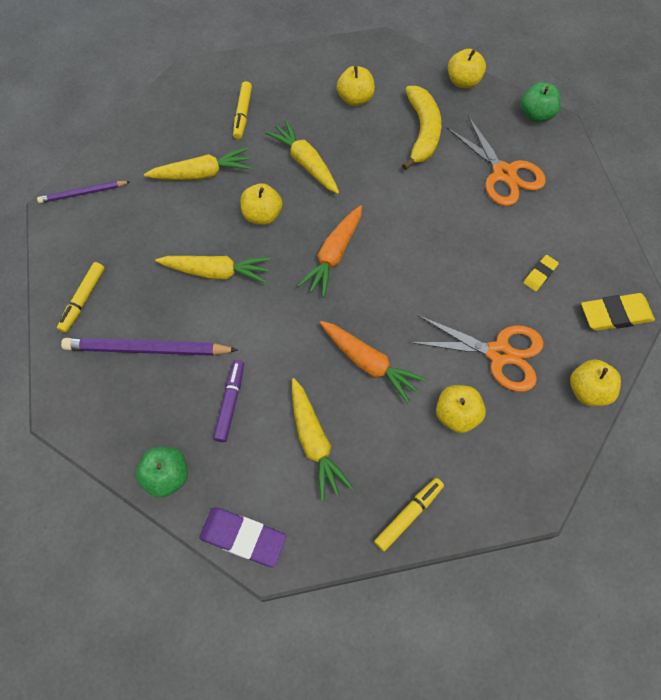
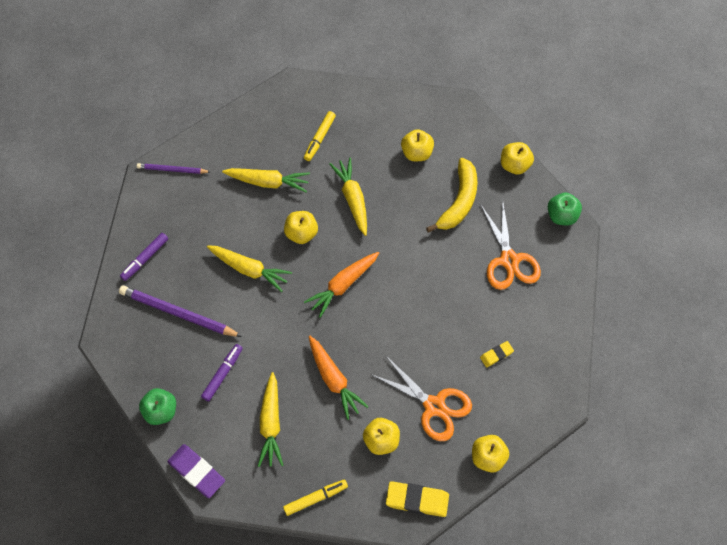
camera: 20 degrees right, 0 degrees up
yellow marker [57,262,105,333] -> purple marker [120,233,168,281]
yellow eraser [581,293,655,331] -> yellow eraser moved to [386,481,449,517]

